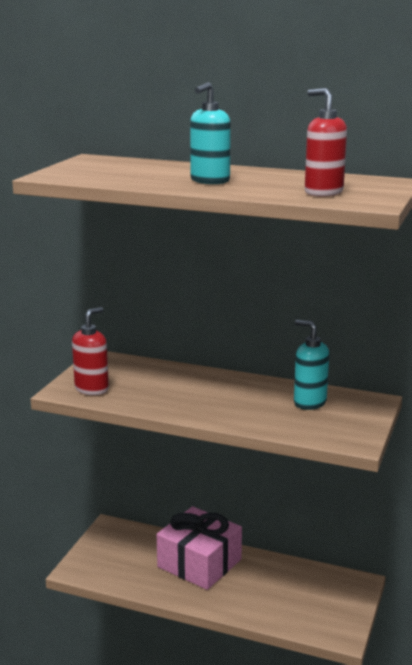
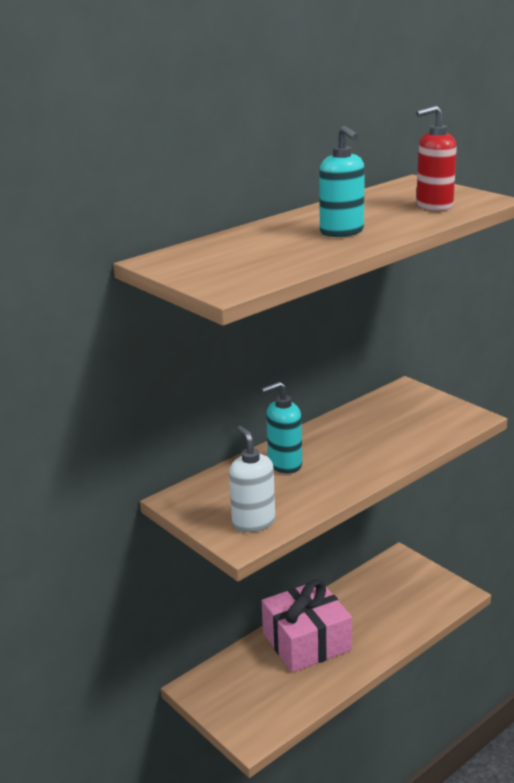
camera: 60 degrees left, 5 degrees up
red soap dispenser [72,307,109,395] -> white soap dispenser [229,426,275,532]
turquoise soap dispenser [294,320,329,410] -> turquoise soap dispenser moved to [261,382,302,474]

